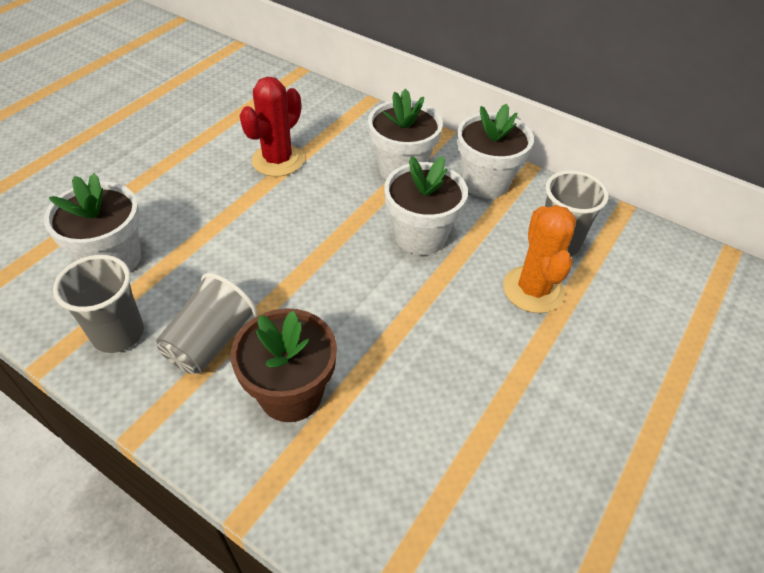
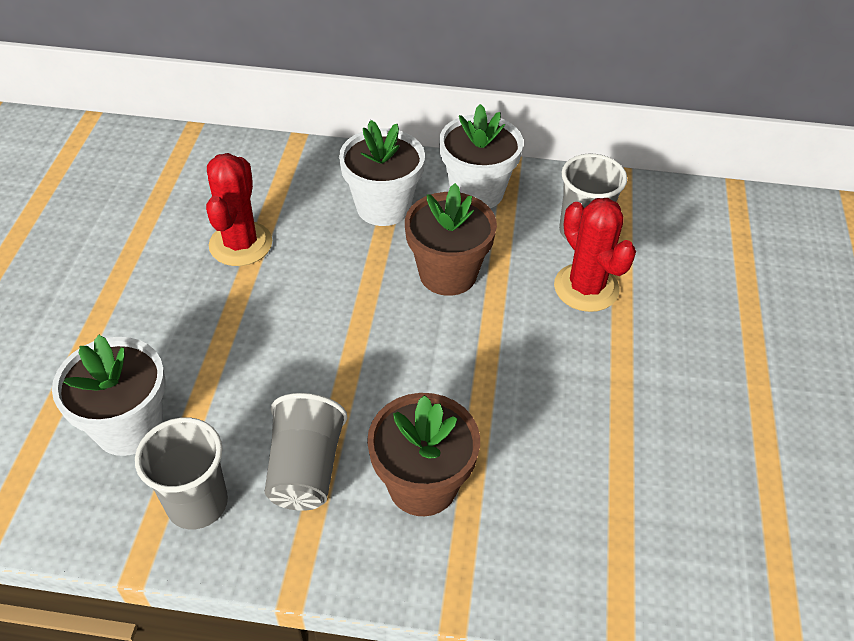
camera: 25 degrees left, 0 degrees up
white flower pot [384,156,468,255] -> brown flower pot [405,183,497,296]
orange cactus [503,205,576,313] -> red cactus [554,198,636,312]

